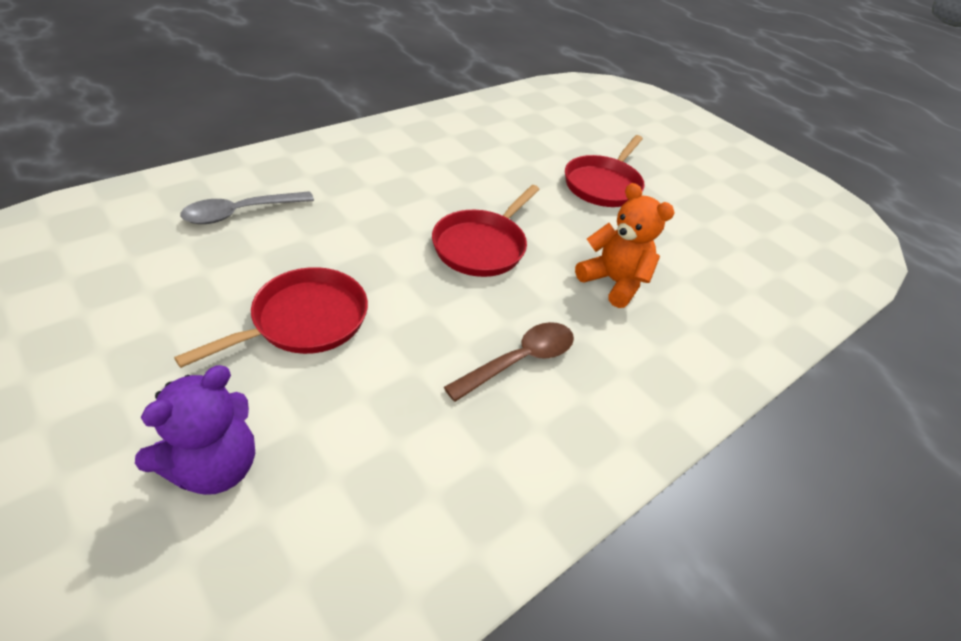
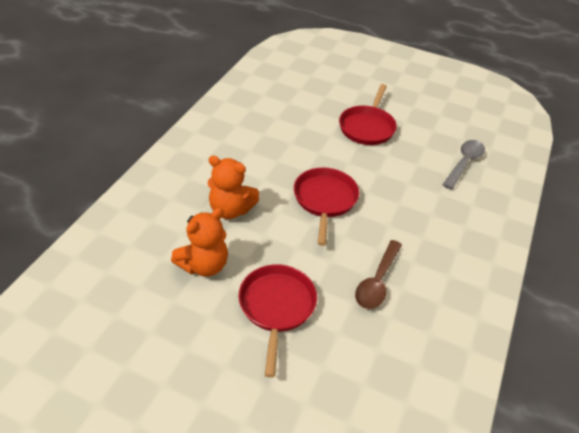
camera: 155 degrees right, 0 degrees up
purple teddy bear [135,365,255,495] -> none
brown spoon [444,322,574,402] -> brown spoon moved to [355,240,402,309]
none -> orange teddy bear [171,208,228,277]

